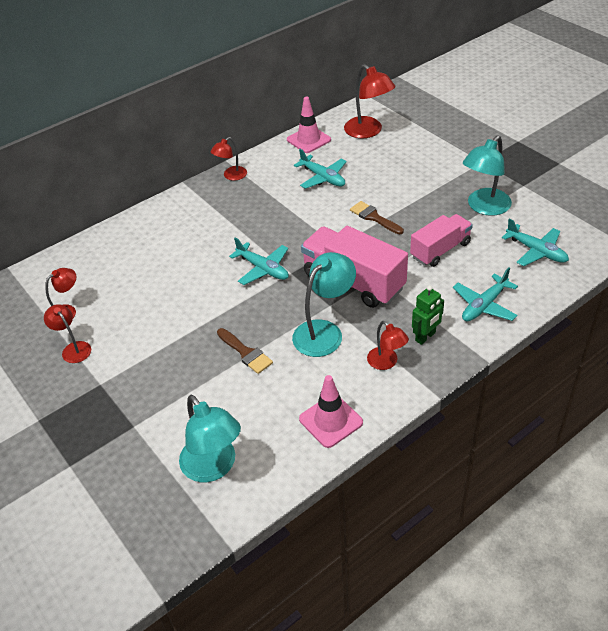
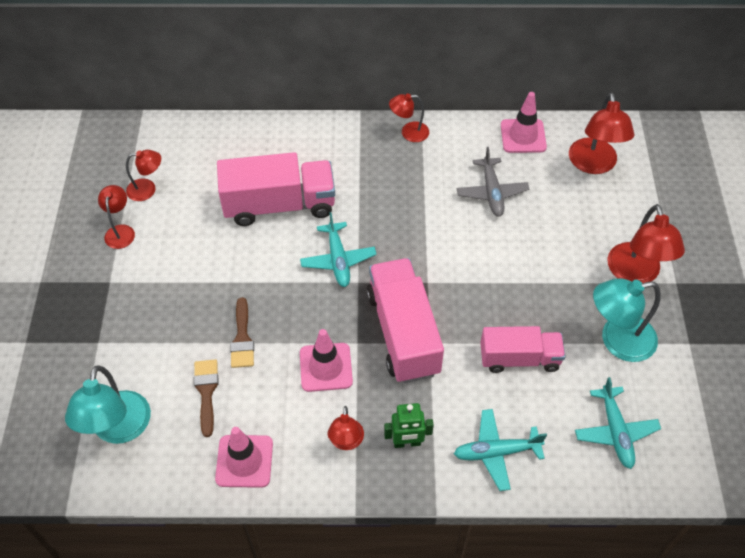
camera: 35 degrees right, 10 degrees up
turquoise lamp [292,252,356,357] -> pink traffic cone [300,329,353,392]
turquoise plane [294,149,347,189] -> grey plane [457,147,529,217]
brown brush [350,201,404,234] -> brown brush moved to [194,359,219,437]
none -> pink truck [217,152,335,226]
none -> red lamp [607,204,685,283]

